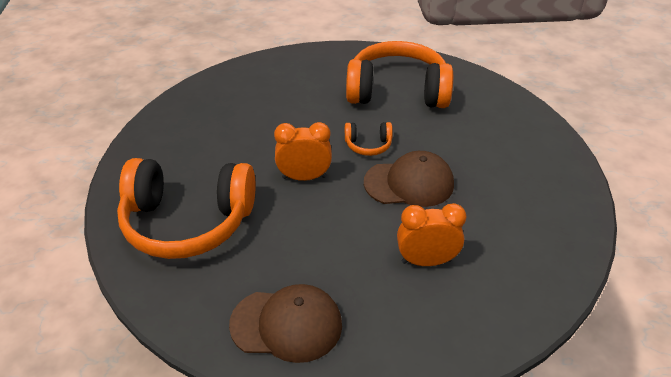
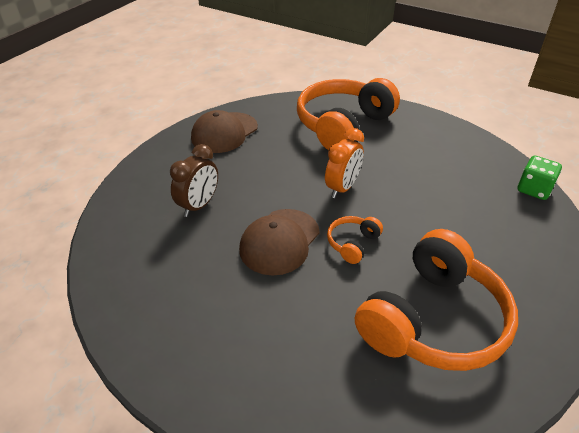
camera: 125 degrees right, 0 degrees up
orange clock [397,203,466,266] -> brown clock [170,144,218,217]
none -> green dice [518,156,562,200]

